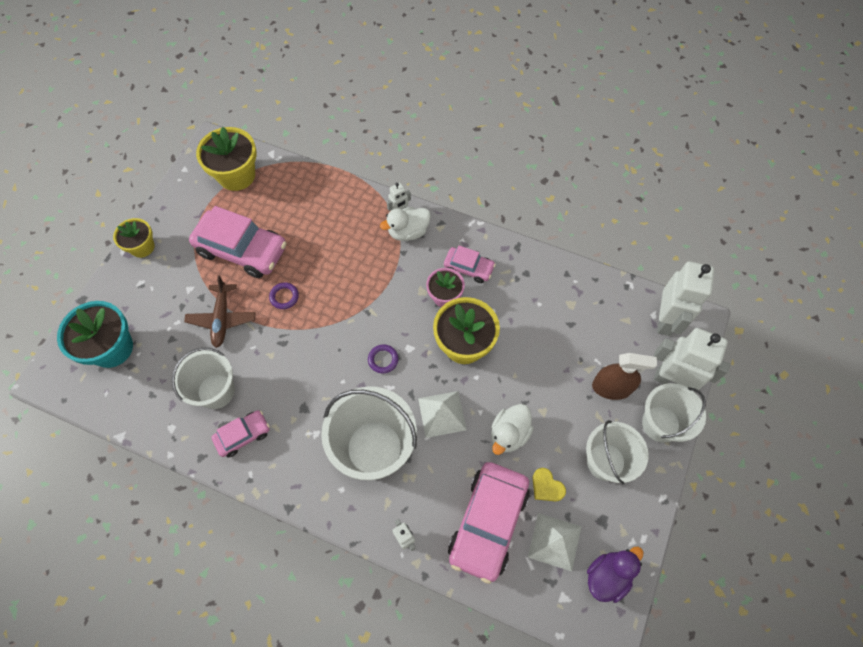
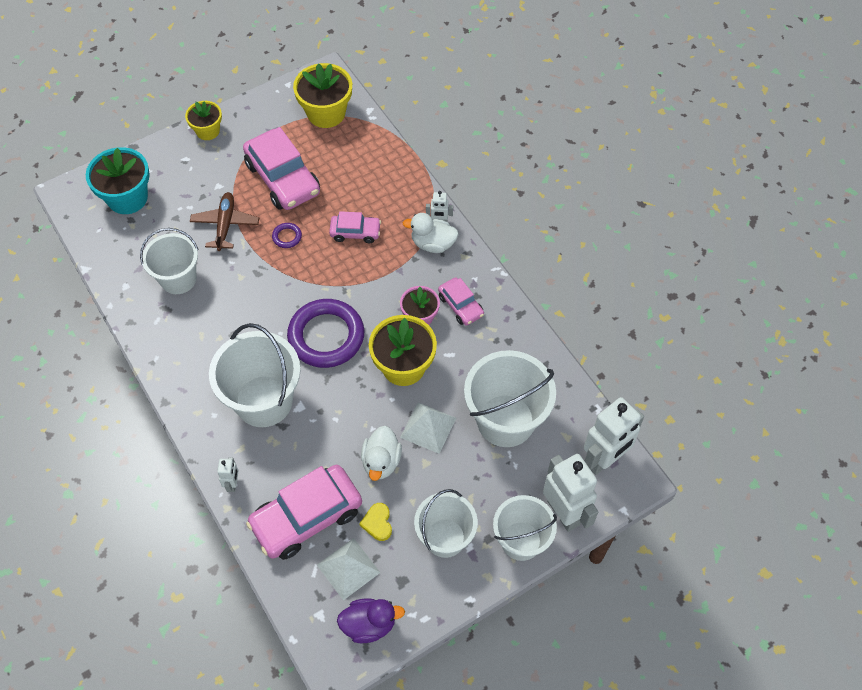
camera: 35 degrees right, 5 degrees down
brown plane [184,275,256,348] -> brown plane turned 150 degrees clockwise [190,192,259,251]
pink car [211,410,270,458] -> pink car moved to [329,211,381,243]
purple ring [368,344,398,373] -> purple ring [287,299,364,368], size x2.45
white pyramid [418,391,467,438] -> white pyramid moved to [400,403,456,454]
white duck [491,404,534,455] -> white duck turned 60 degrees counterclockwise [361,426,402,481]
brown spray bottle [592,353,657,400] -> none
none -> white bucket [464,350,556,447]

